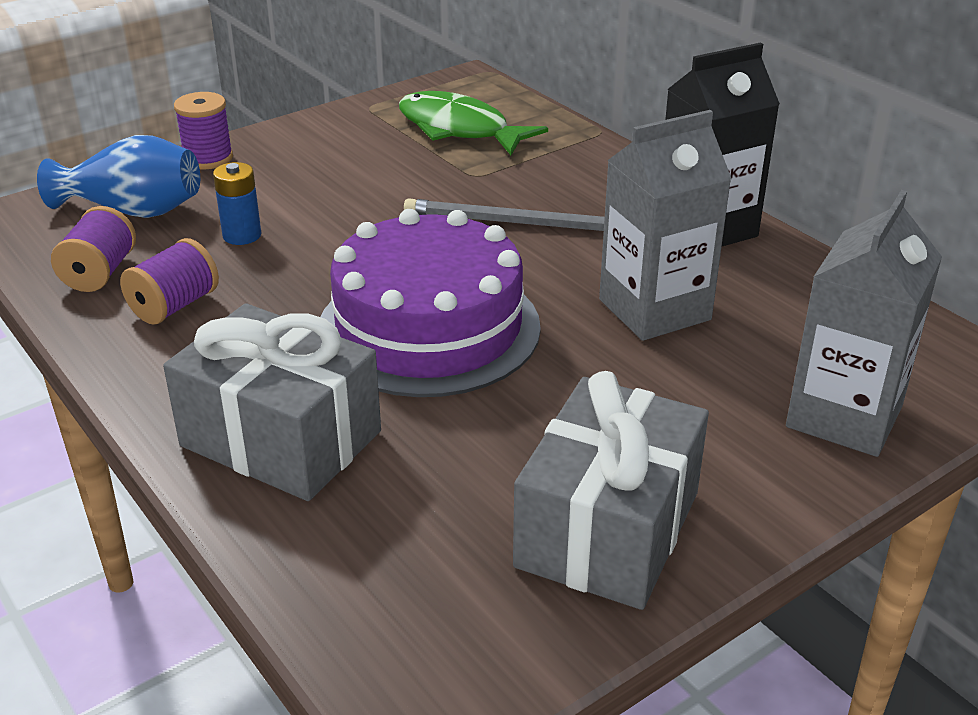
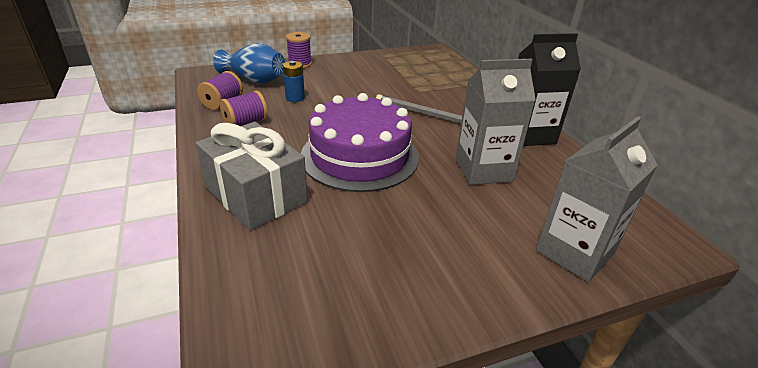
camera: 15 degrees right, 0 degrees up
green fish [399,91,548,155] -> none
grey gift [513,371,709,610] -> none

